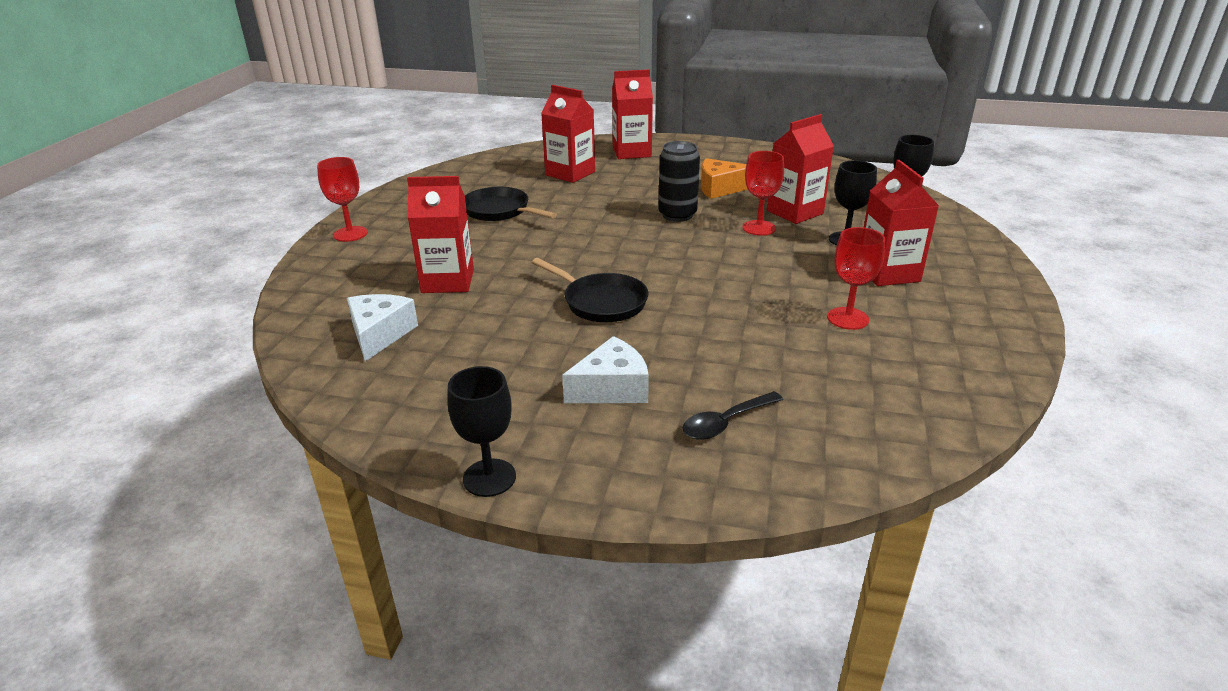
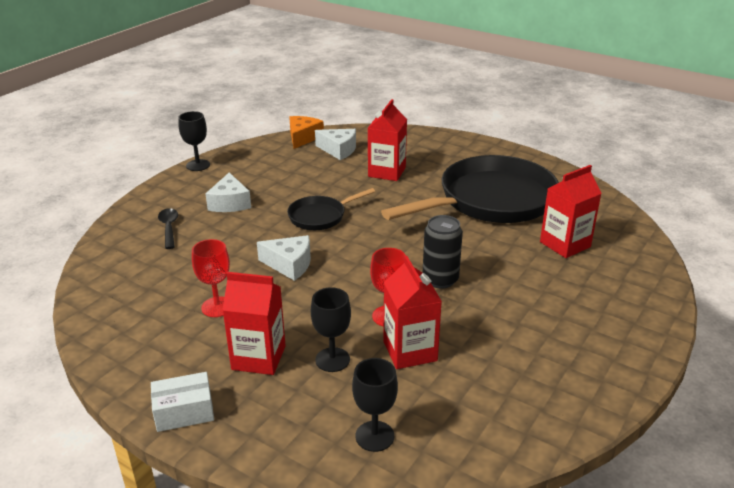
camera: 110 degrees right, 0 degrees up
red goblet [317,157,368,242] -> none
black pan [465,187,557,221] -> black pan [381,155,559,223], size x2.11
red carton [612,69,653,159] -> none
orange cheese [701,158,748,199] -> orange cheese moved to [289,116,324,149]
none -> white box [151,372,214,432]
none -> white cheese [257,235,311,281]

